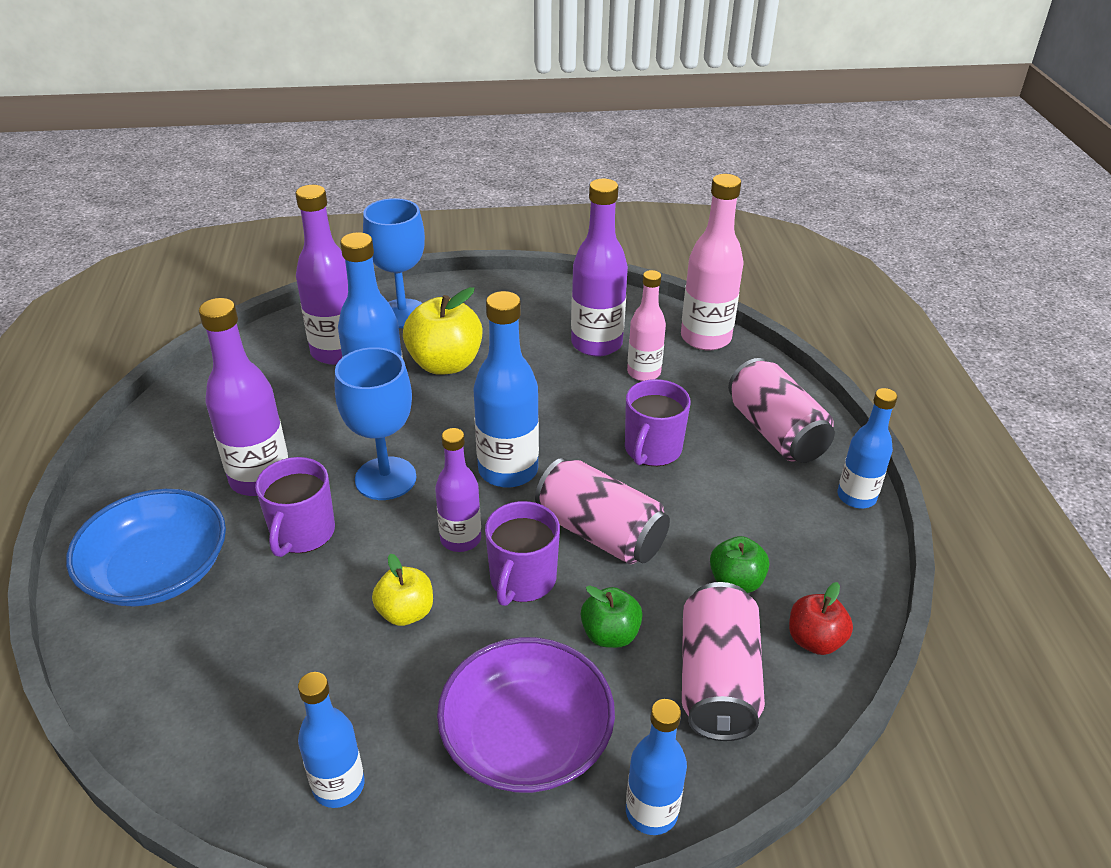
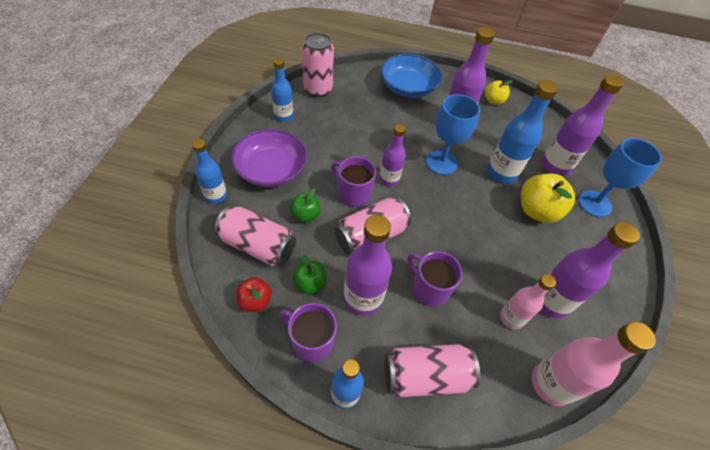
camera: 105 degrees right, 15 degrees up
purple mug [255,457,335,557] -> purple mug moved to [280,303,337,362]
yellow apple [372,553,433,626] -> yellow apple moved to [485,80,513,105]
blue bottle [473,291,539,488] -> none
none -> pink can [302,33,334,97]
none -> purple bottle [344,215,392,316]

